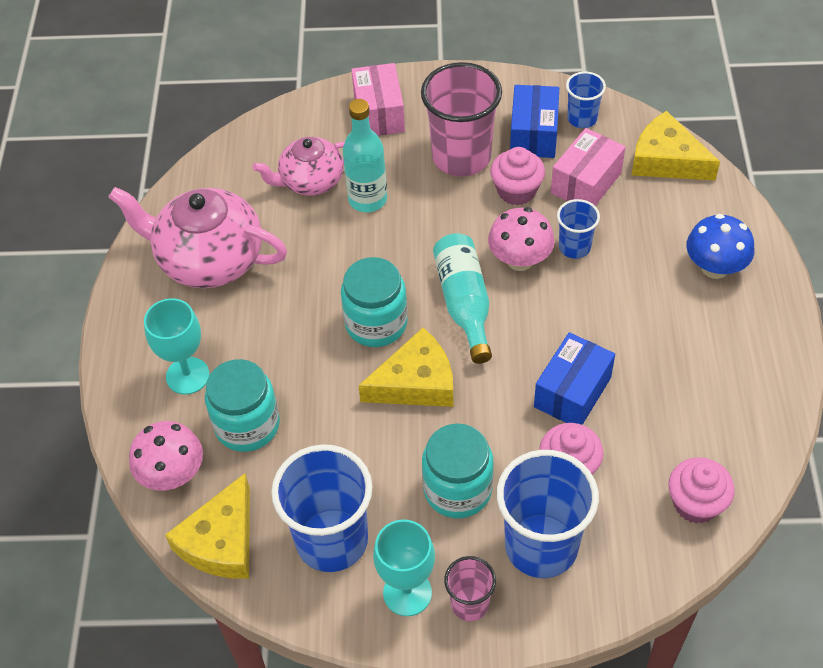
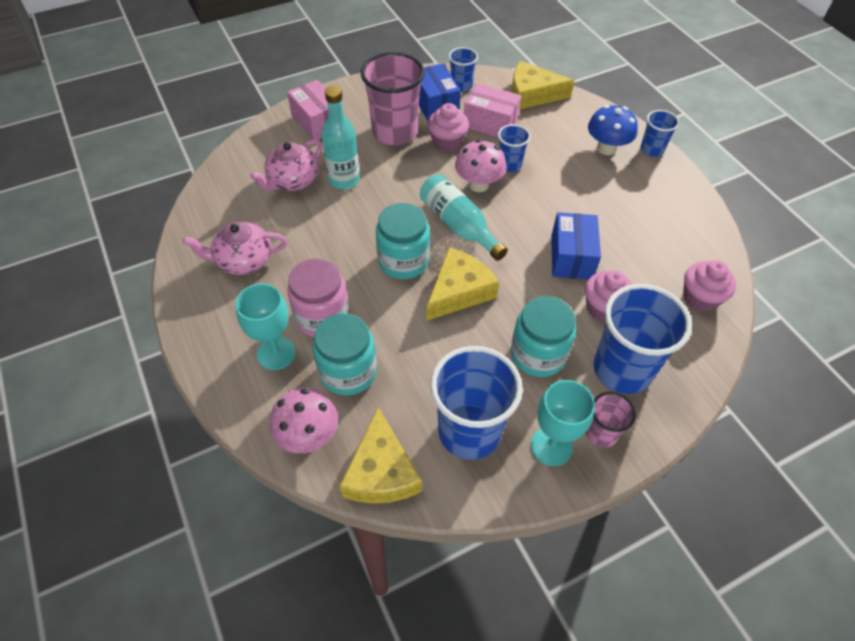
camera: 30 degrees left, 0 degrees up
pink teapot [109,187,287,288] -> pink teapot [183,222,287,275], size x0.62
pink box [551,128,626,206] -> pink box turned 75 degrees counterclockwise [464,83,521,137]
none -> pink jar [287,259,350,337]
none -> blue cup [641,110,679,157]

